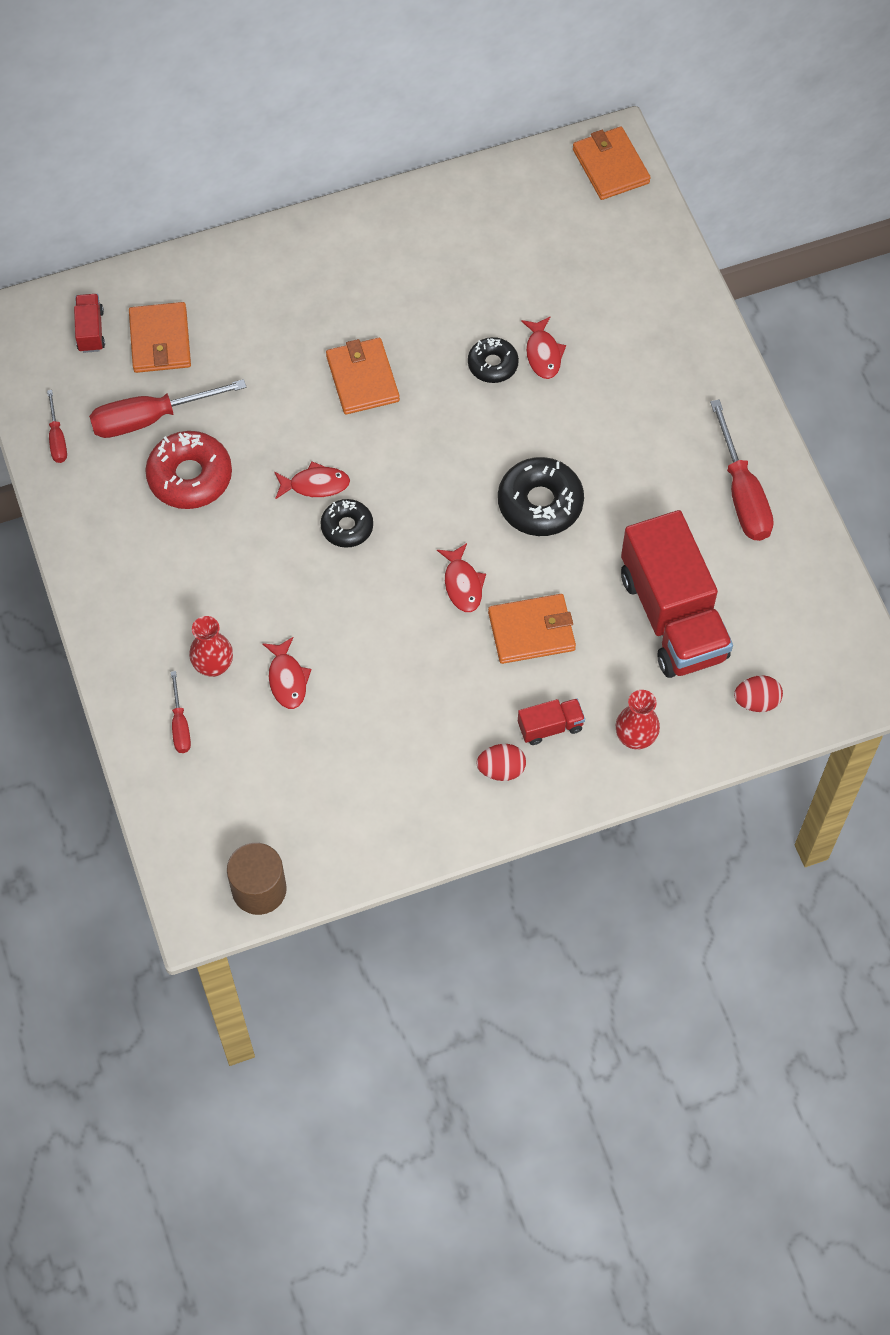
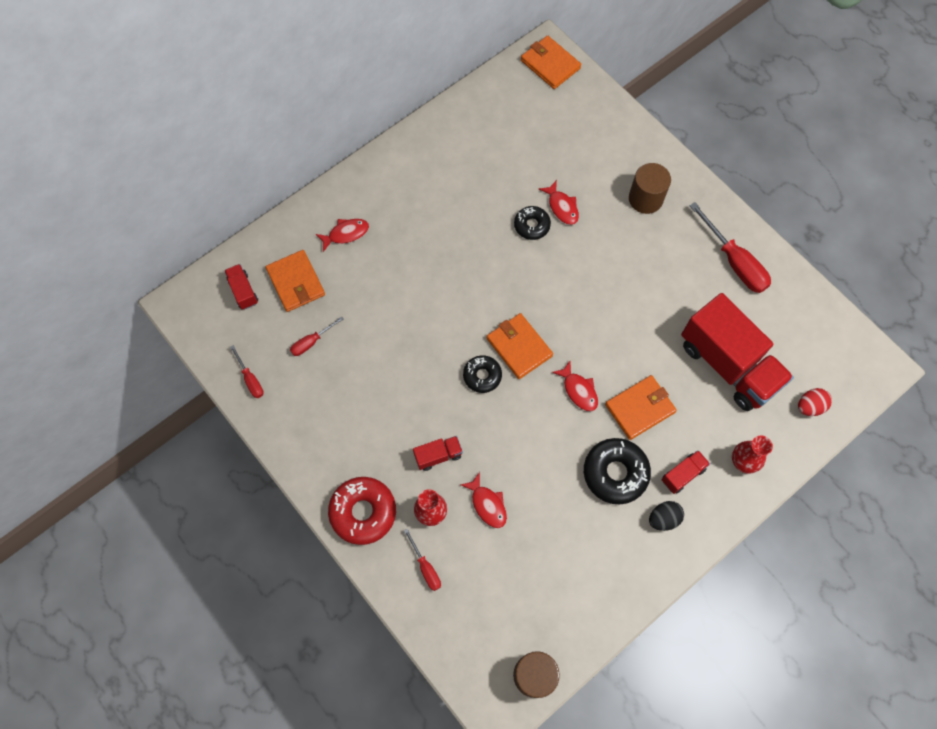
camera: 20 degrees left, 5 degrees up
red screwdriver [89,379,247,438] -> red screwdriver [290,316,344,356], size x0.52
red donut [145,431,232,509] -> red donut moved to [328,477,396,545]
red fish [274,461,350,499] -> red fish moved to [316,219,369,252]
orange wallet [326,338,400,414] -> orange wallet moved to [487,313,553,379]
red egg [476,744,526,781] -> black egg [649,501,684,531]
black donut [498,457,584,536] -> black donut moved to [584,438,651,504]
none -> red truck [413,436,463,471]
none -> brown cylinder [629,163,671,214]

